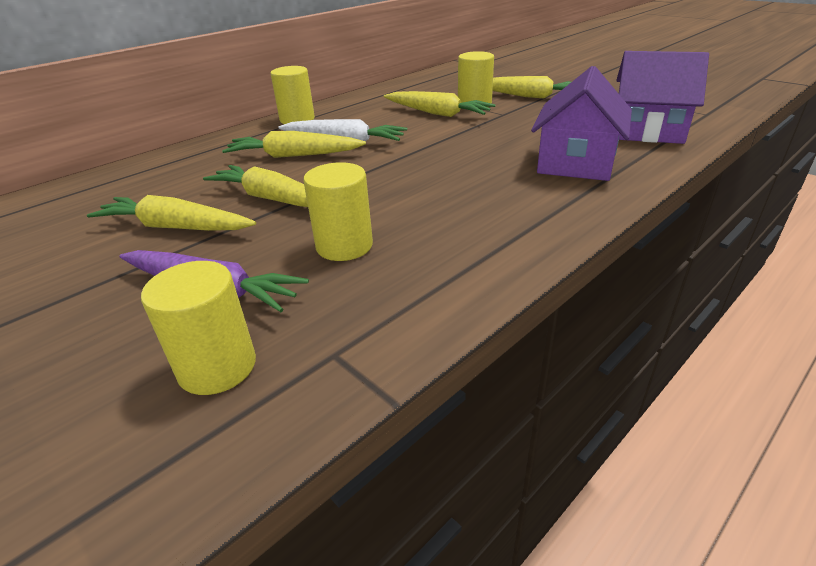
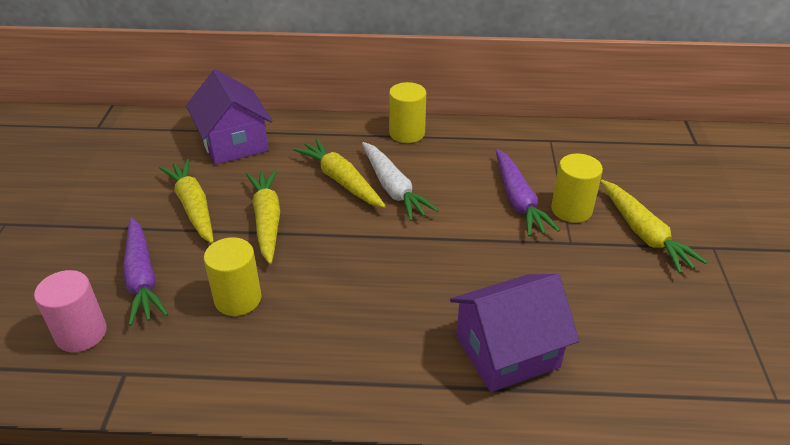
camera: 45 degrees right, 5 degrees up
yellow cylinder [141,261,256,395] -> pink cylinder [34,270,107,352]
yellow carrot [384,91,496,117] -> purple carrot [496,149,560,236]
purple house [616,51,709,144] -> purple house moved to [186,69,273,165]

